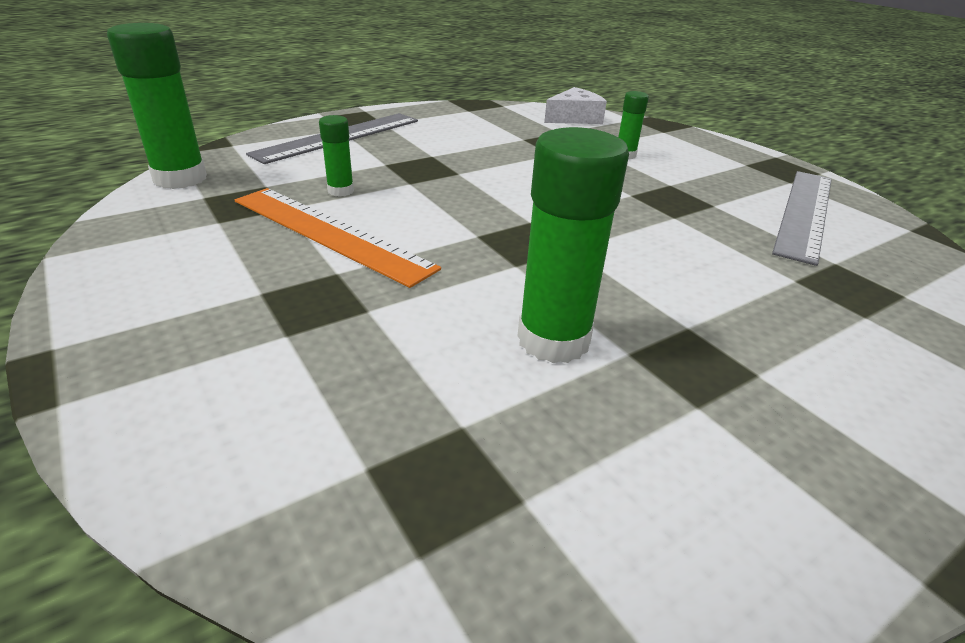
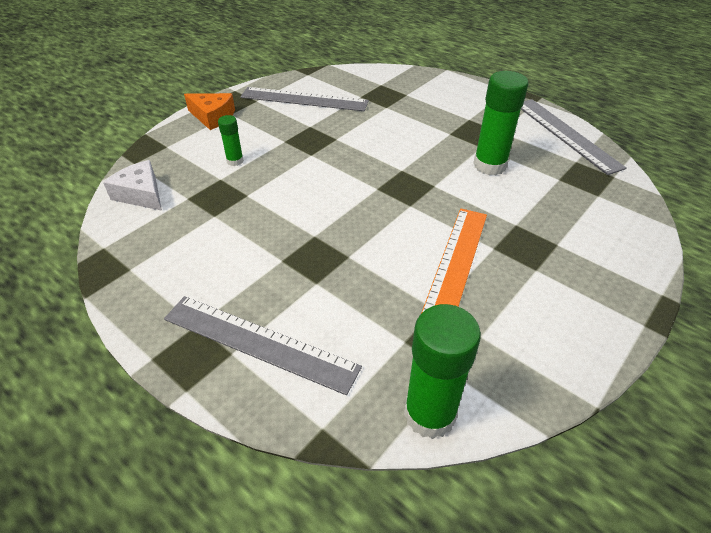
camera: 105 degrees left, 10 degrees up
green glue stick [319,115,354,197] -> none
none -> orange cheese [184,93,235,130]
none -> grey ruler [521,99,627,175]

